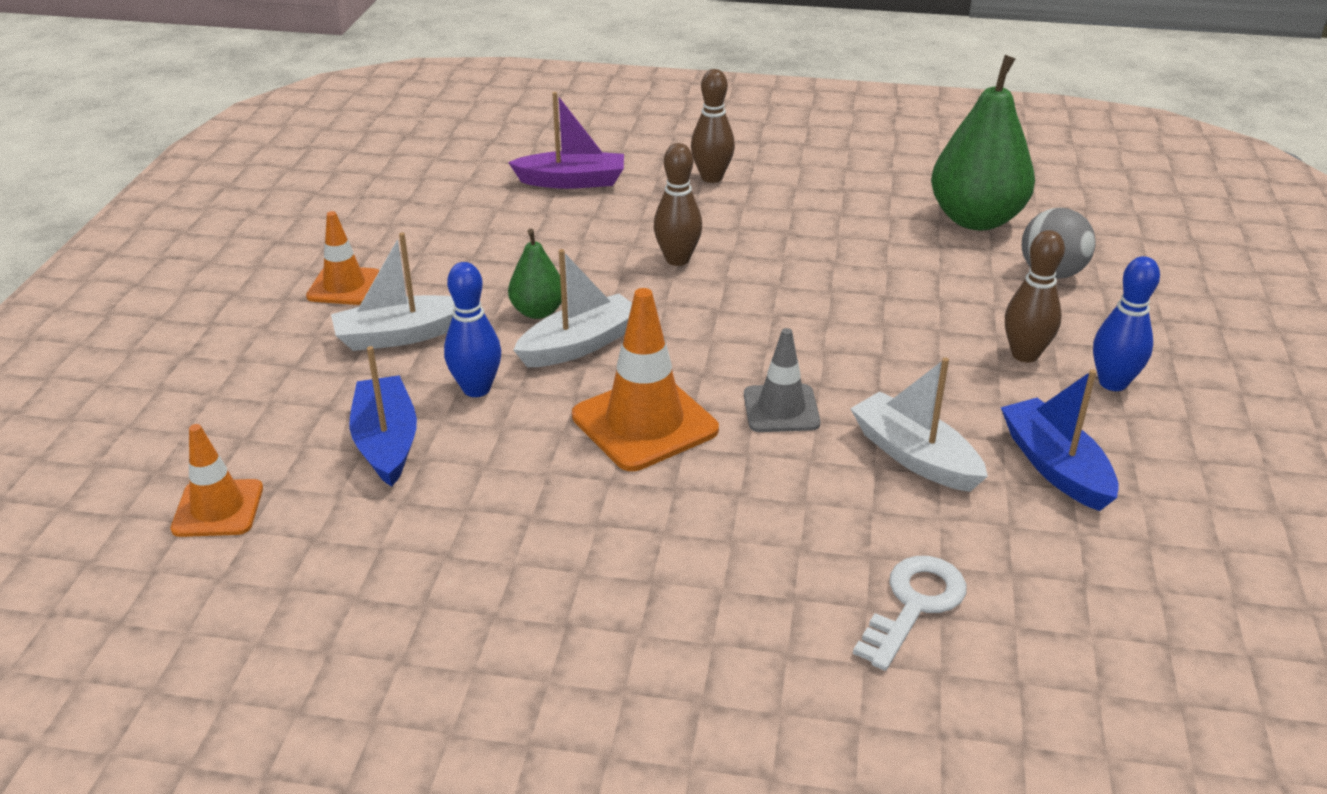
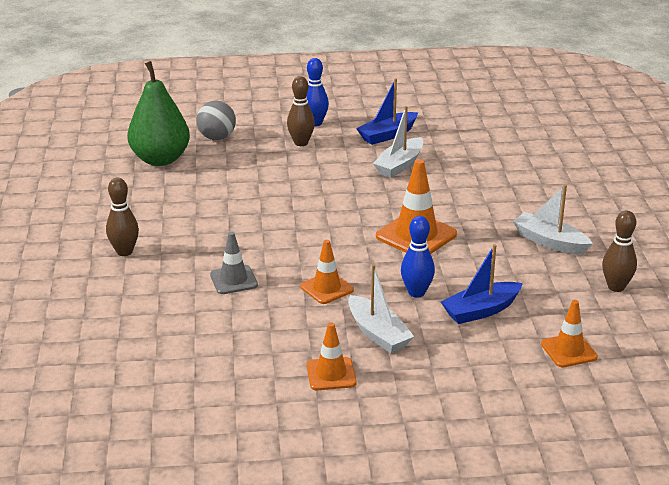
camera: 105 degrees left, 5 degrees down
purple boat [508,92,624,189] -> none
green pear [508,229,562,319] -> orange traffic cone [300,240,354,304]
white boat [513,249,632,367] -> white boat moved to [513,184,593,255]
brown bowling pin [654,143,702,266] -> brown bowling pin moved to [602,211,637,292]
grey traffic cone [744,328,821,432] -> grey traffic cone moved to [210,232,258,294]
white key [853,556,966,671] -> none

